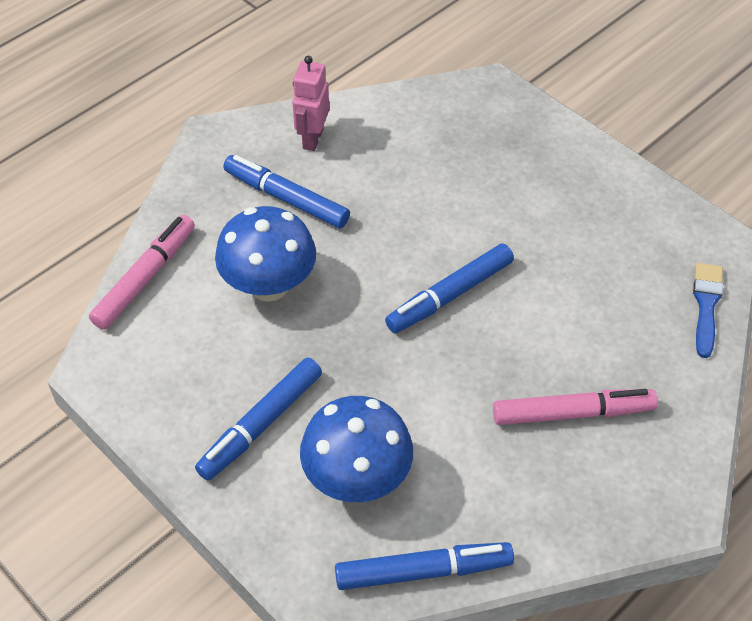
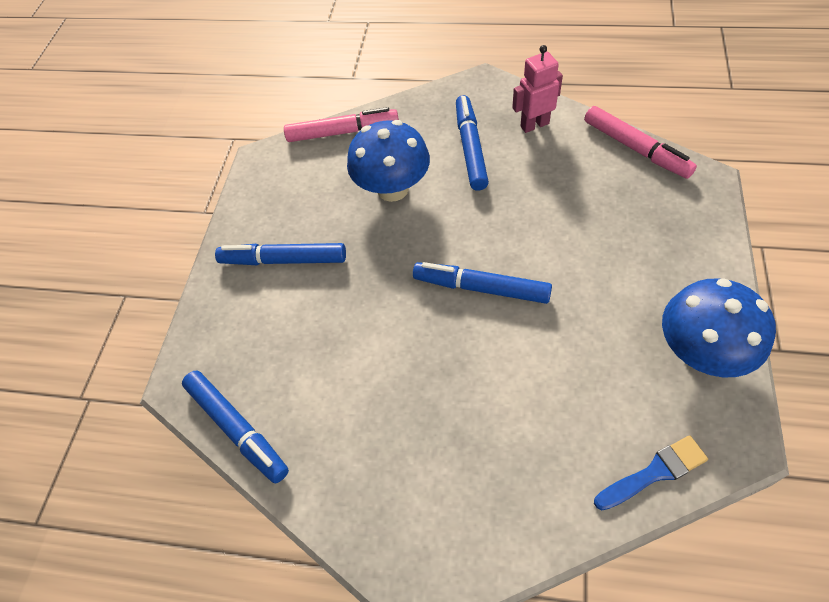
camera: 60 degrees right, 5 degrees up
blue mushroom [300,396,413,502] -> blue mushroom moved to [662,278,776,377]
pink marker [493,389,658,425] -> pink marker moved to [584,106,697,179]

